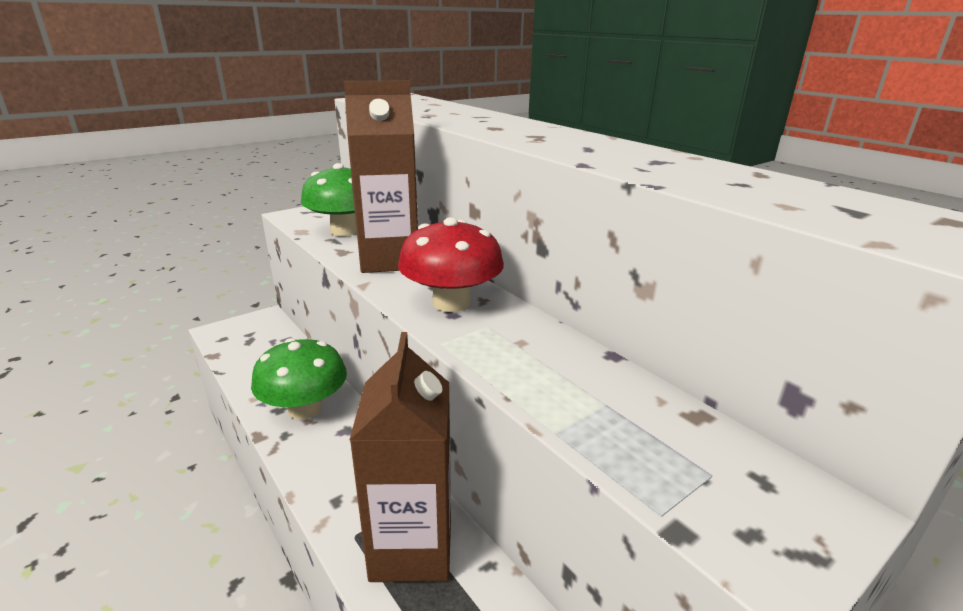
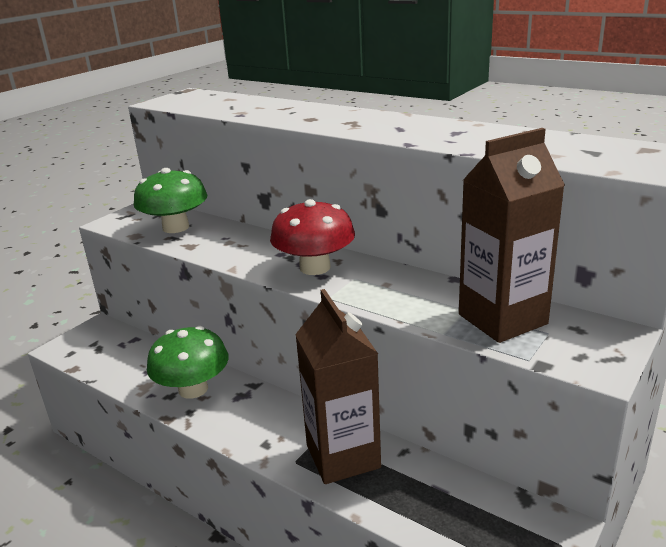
camera: 15 degrees left, 0 degrees up
brown carton [344,81,418,273] -> brown carton moved to [459,128,565,343]

